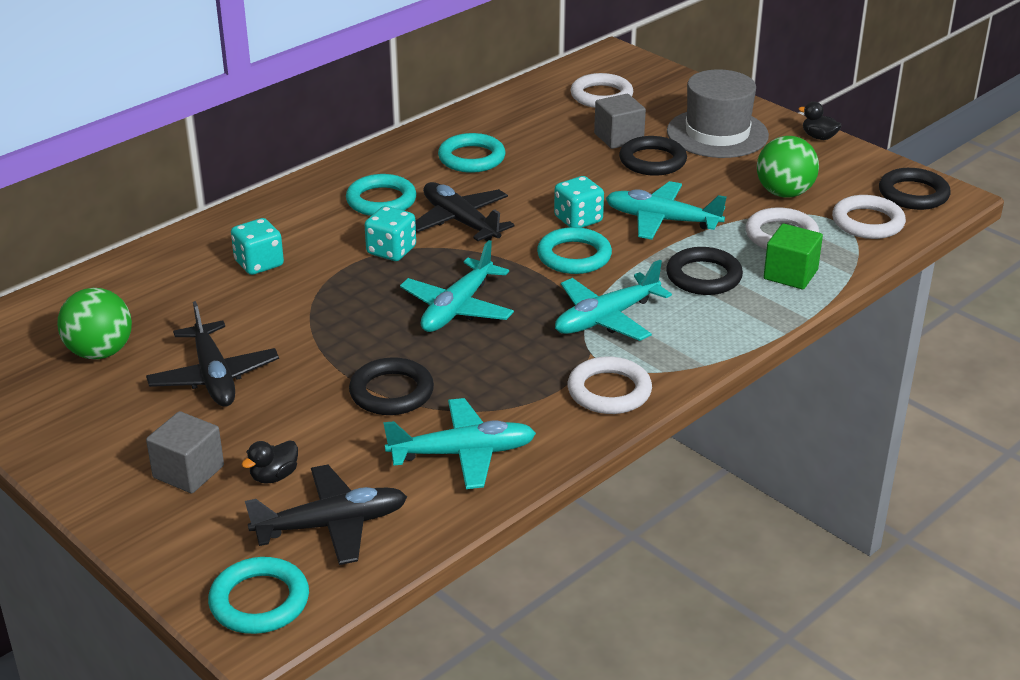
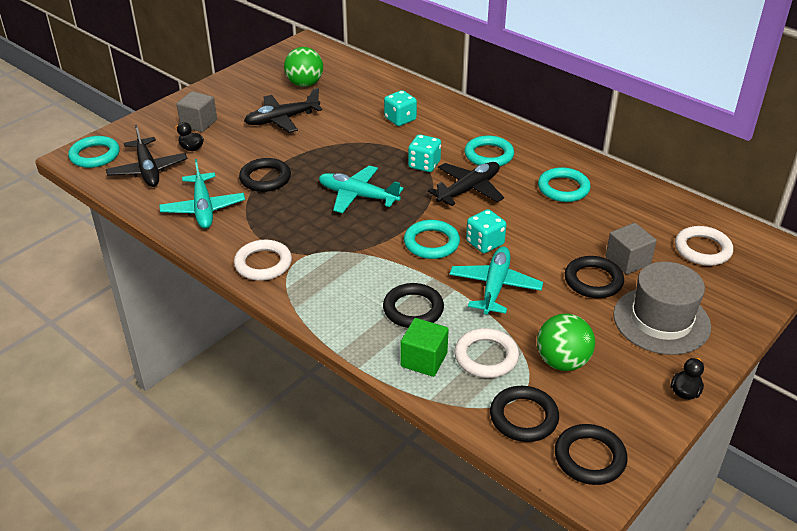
camera: 85 degrees right, 5 degrees up
turquoise plane [555,260,672,341] -> none
white ring [832,195,906,239] -> black ring [490,386,559,442]

